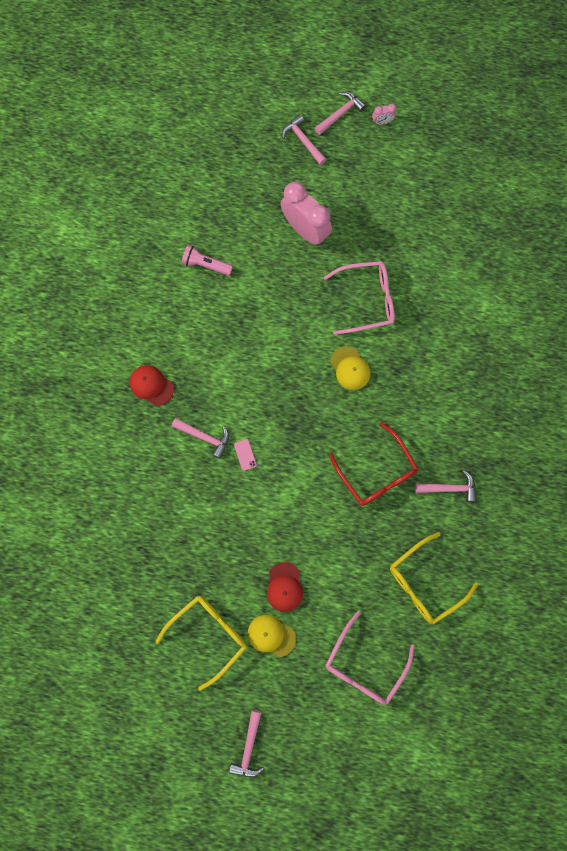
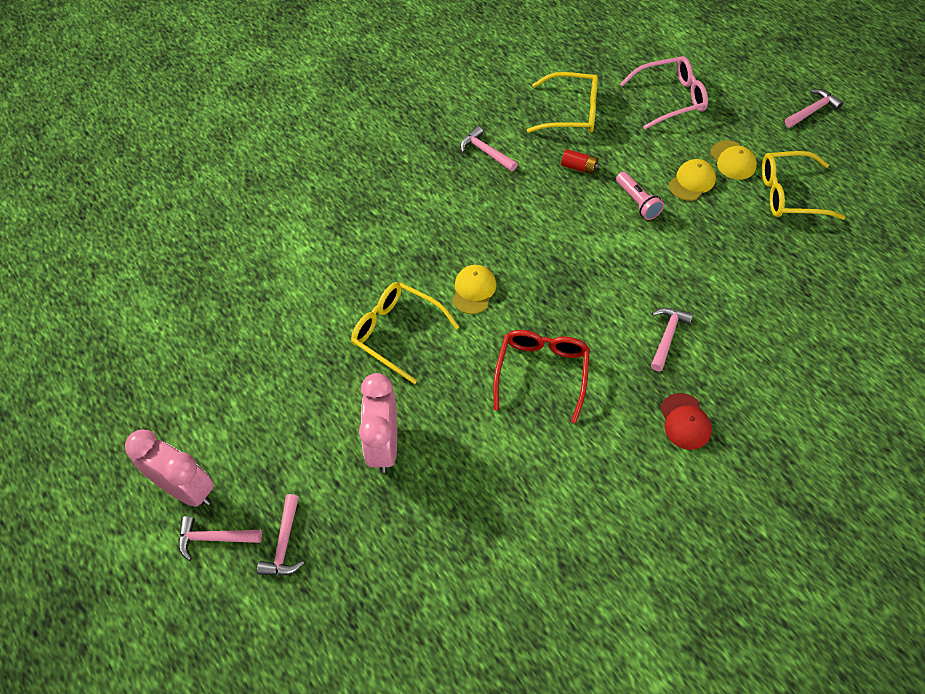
camera: 135 degrees left, 20 degrees down
pink hammer [172,418,229,459] -> pink hammer turned 45 degrees clockwise [651,308,693,371]
pink flashlight [182,245,233,276] -> pink flashlight moved to [616,171,664,220]
pink phone [234,439,257,471] -> none
red cap [267,562,303,612] -> yellow cap [669,159,716,201]
pink glasses [324,261,395,335] -> yellow glasses [351,282,459,384]
red glasses [329,422,418,506] -> red glasses moved to [493,330,590,423]
pink clock [372,104,396,125] -> pink clock [125,430,214,507], size x2.40
none -> red battery [561,149,599,175]

